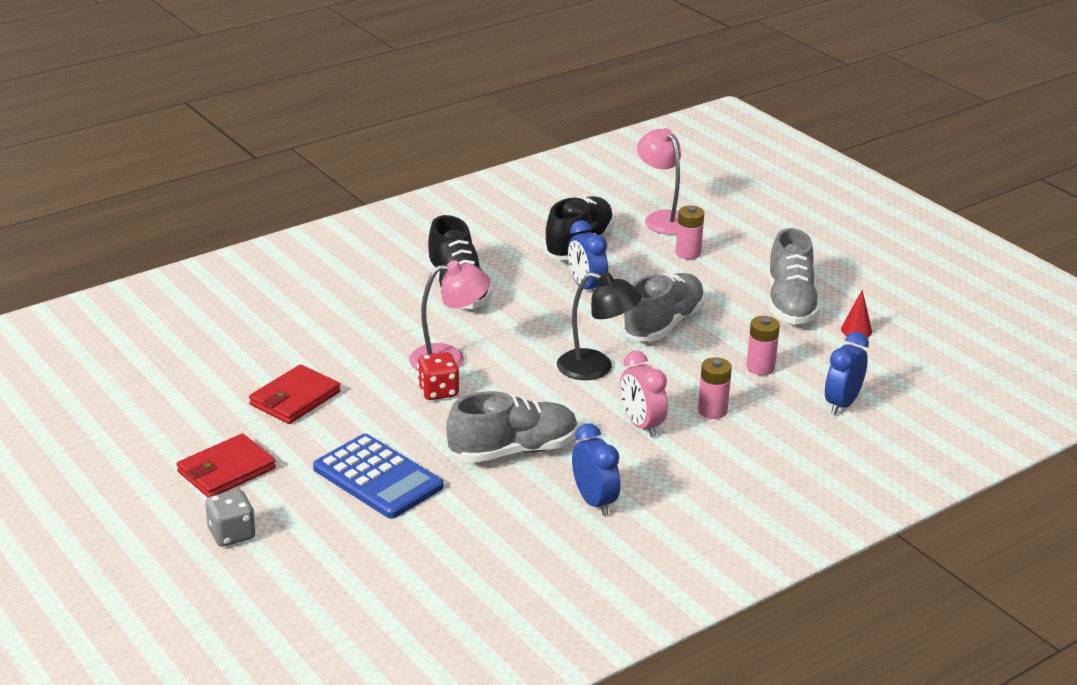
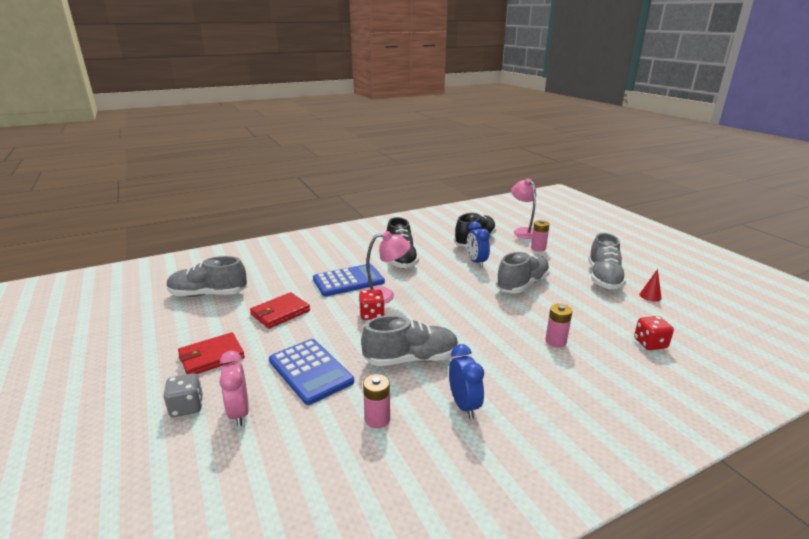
camera: 10 degrees right, 5 degrees down
black lamp [557,272,641,380] -> none
pink clock [620,351,668,437] -> pink clock moved to [219,351,249,426]
pink battery [746,316,780,375] -> pink battery moved to [363,374,390,428]
blue clock [825,332,869,415] -> red dice [634,316,674,350]
none -> grey shoe [167,256,247,297]
none -> blue calculator [313,264,385,297]

